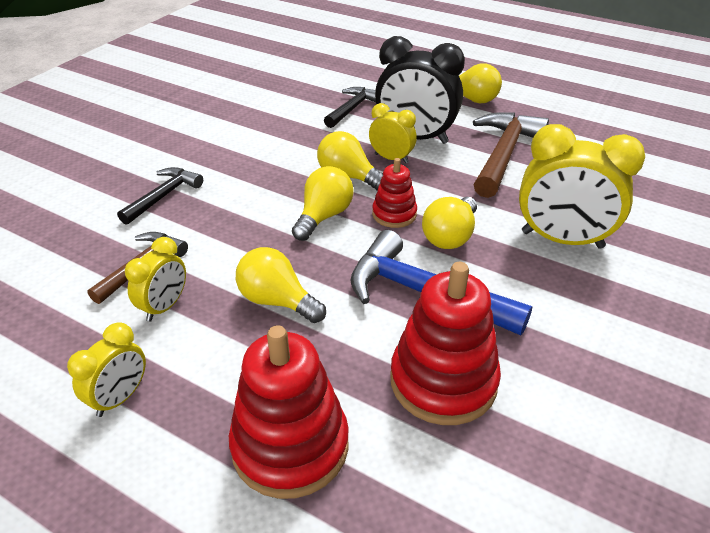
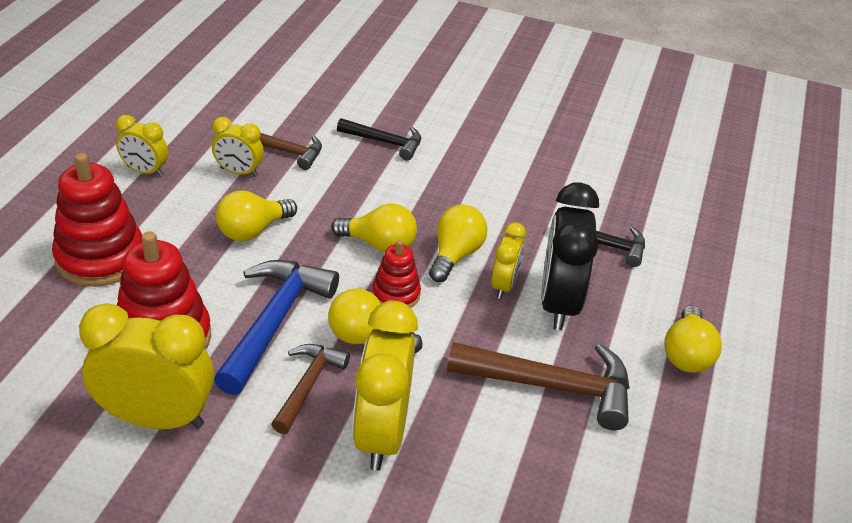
camera: 75 degrees right, 0 degrees up
yellow light bulb [236,247,326,323] -> yellow light bulb turned 150 degrees counterclockwise [216,190,297,241]
none -> yellow clock [79,303,214,429]
none -> brown hammer [271,344,350,434]

